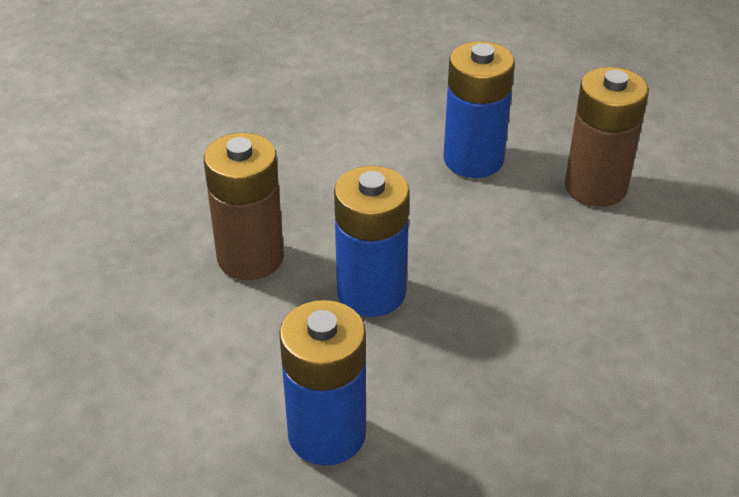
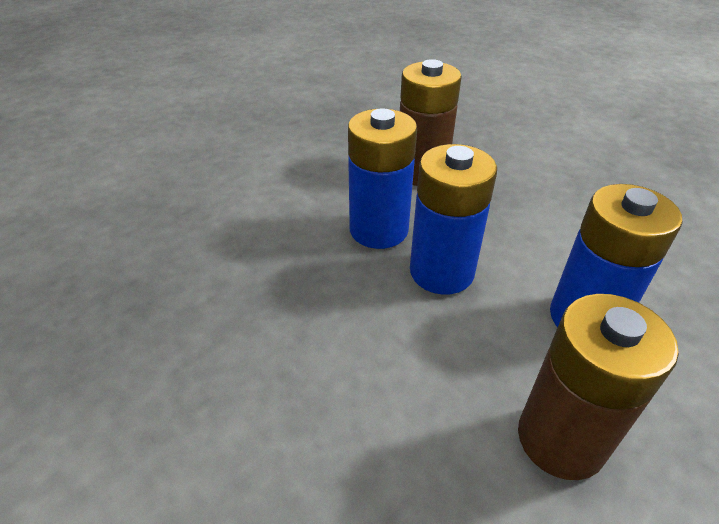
camera: 95 degrees right, 0 degrees up
blue battery [279,300,366,465] -> blue battery moved to [410,144,497,295]

